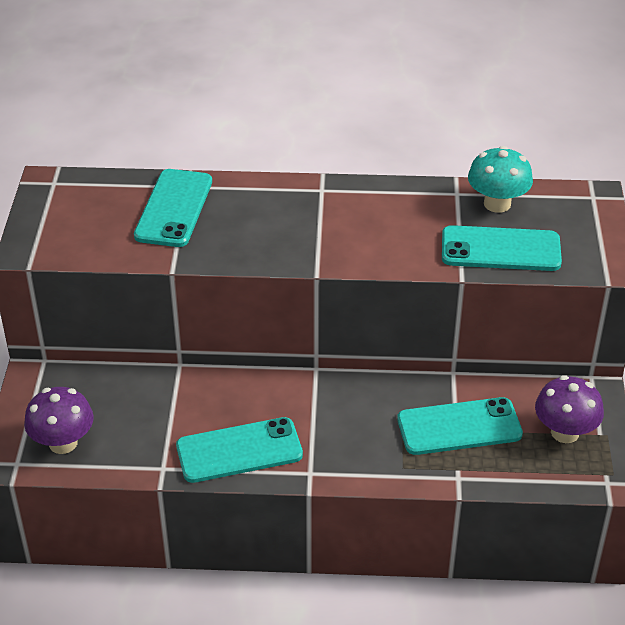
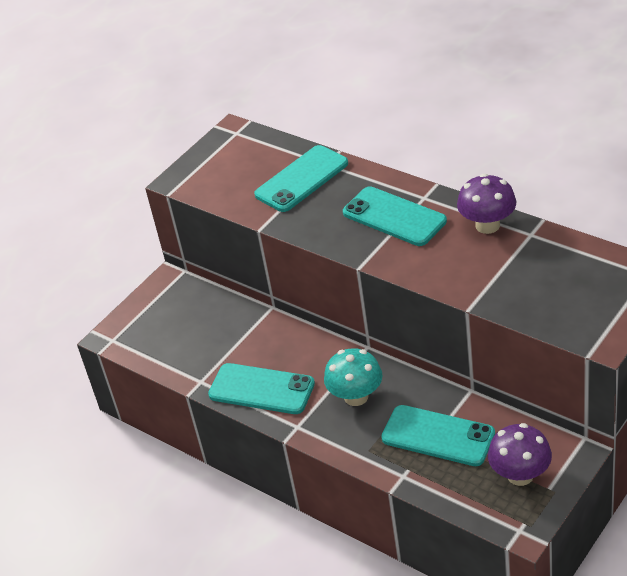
camera: 40 degrees right, 0 degrees up
purple mushroom [24,387,94,454] -> purple mushroom moved to [457,174,516,234]
turquoise phone [442,225,562,271] -> turquoise phone moved to [343,186,447,246]
turquoise mushroom [468,146,533,213] -> turquoise mushroom moved to [324,348,382,406]

